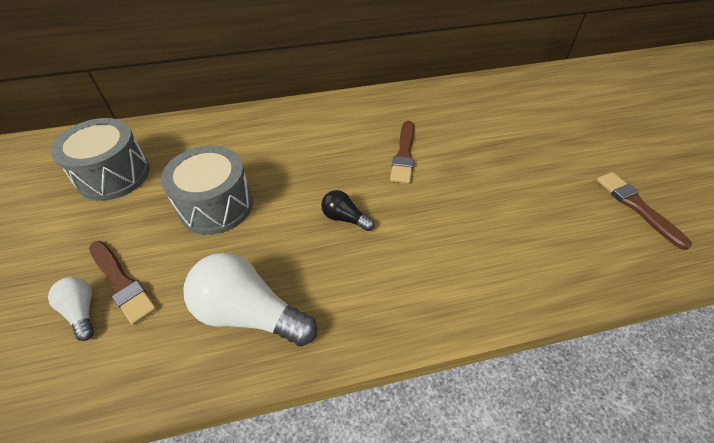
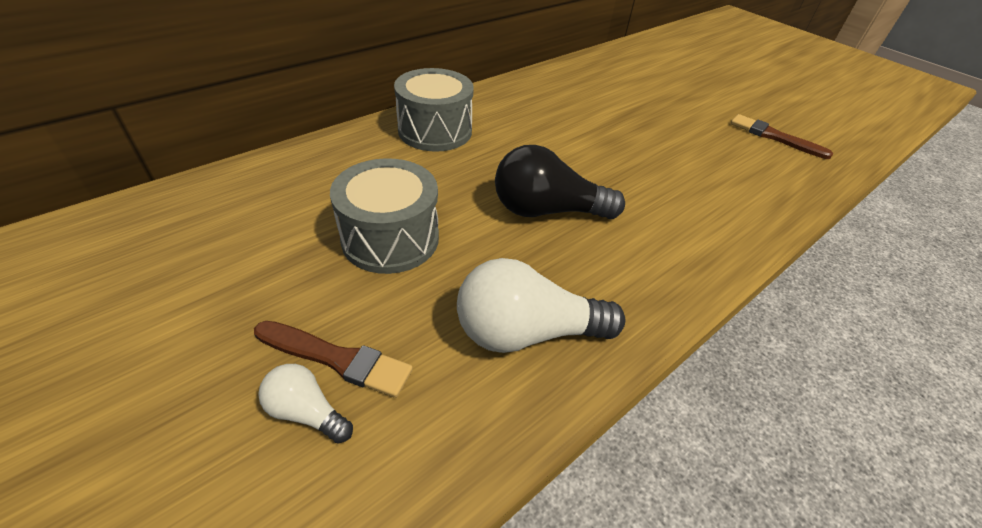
camera: 30 degrees left, 5 degrees down
grey drum [51,118,150,201] -> grey drum moved to [394,68,474,152]
black light bulb [321,190,375,231] -> black light bulb [495,145,625,219], size x1.94
brown brush [390,121,414,184] -> none

